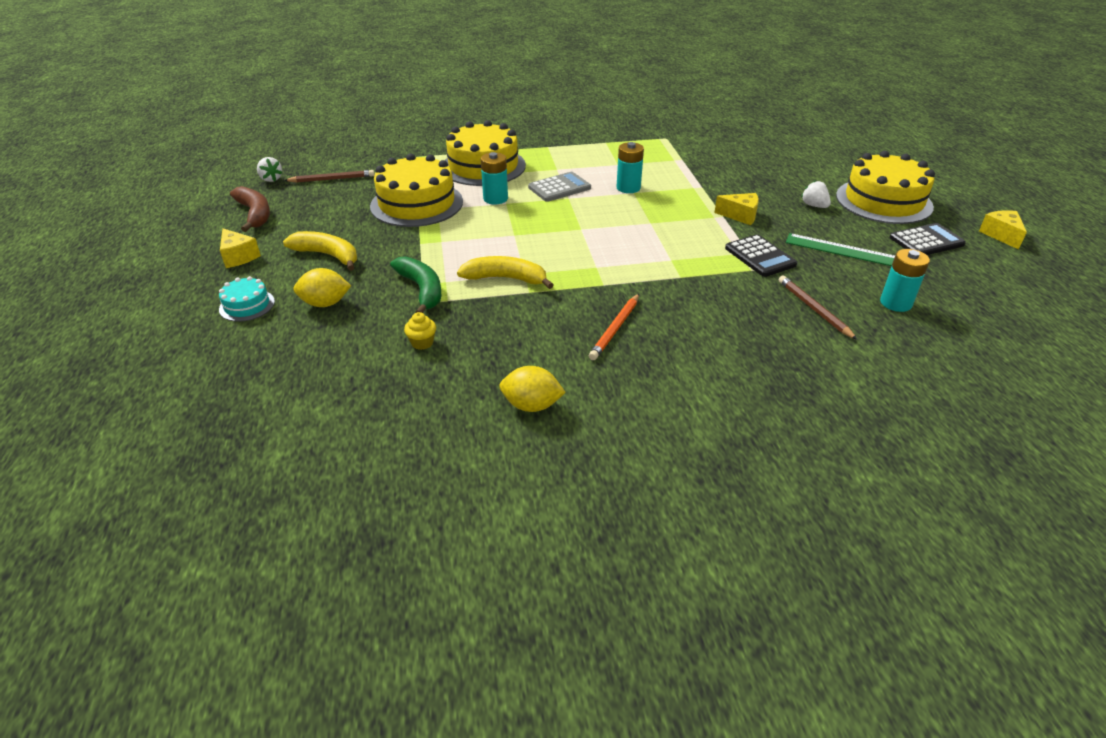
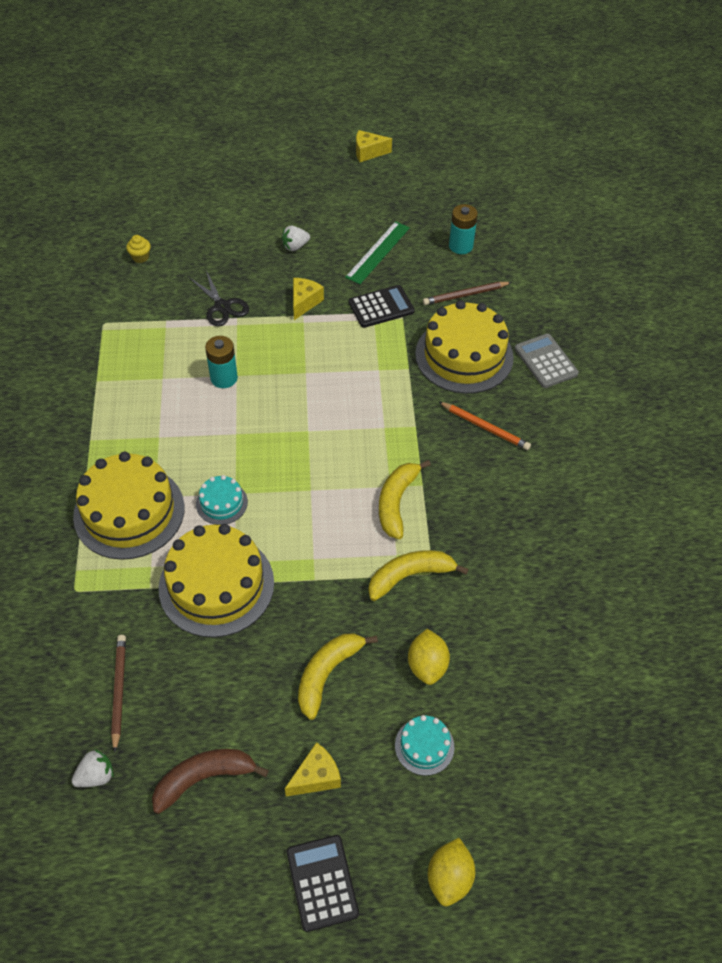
camera: 85 degrees left, 15 degrees up
green banana [390,256,441,313] -> yellow banana [368,550,469,601]
yellow cupcake [404,312,436,350] -> yellow cupcake moved to [126,235,151,263]
turquoise battery [481,152,508,204] -> turquoise cake [196,475,248,525]
yellow lemon [499,366,566,412] -> yellow lemon moved to [428,838,475,906]
grey calculator [528,172,591,202] -> grey calculator moved to [515,334,579,388]
yellow cake [836,151,935,224] -> yellow cake moved to [415,300,514,394]
black calculator [889,223,966,255] -> black calculator moved to [287,835,359,932]
none -> black scissors [190,271,249,326]

